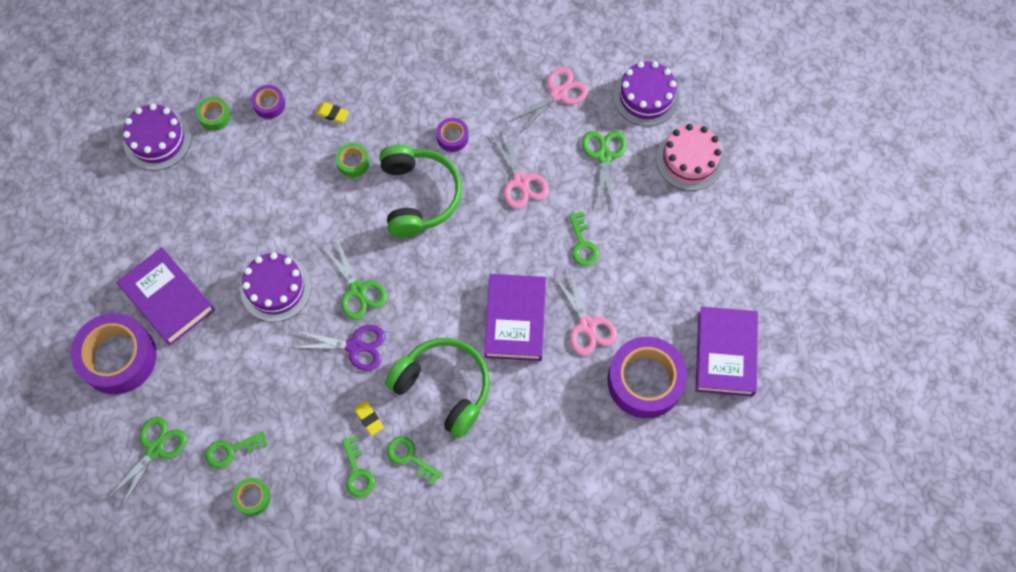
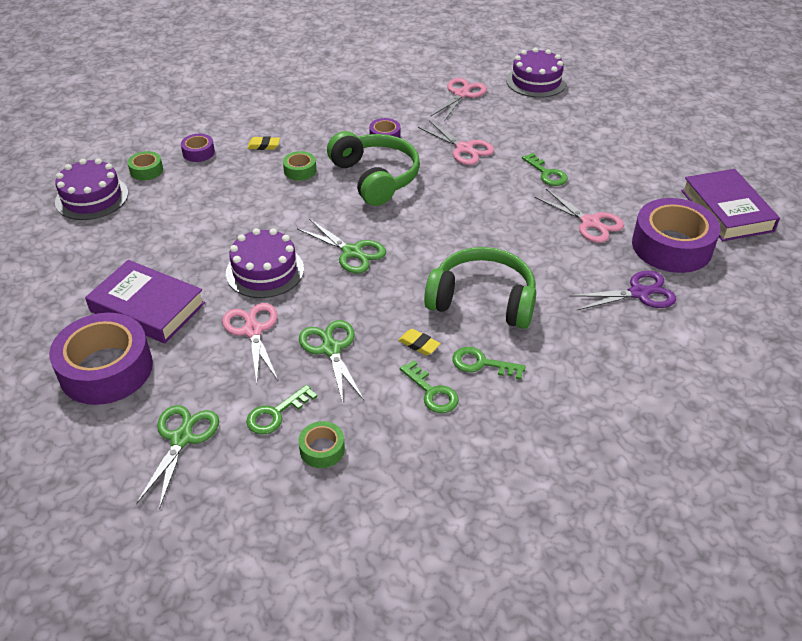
camera: 20 degrees left, 25 degrees down
purple scissors [291,325,385,371] -> purple scissors moved to [570,271,676,310]
purple book [484,274,546,361] -> none
green scissors [582,131,627,210] -> green scissors moved to [299,320,364,403]
pink cake [656,124,724,191] -> none
none -> pink scissors [222,303,278,382]

